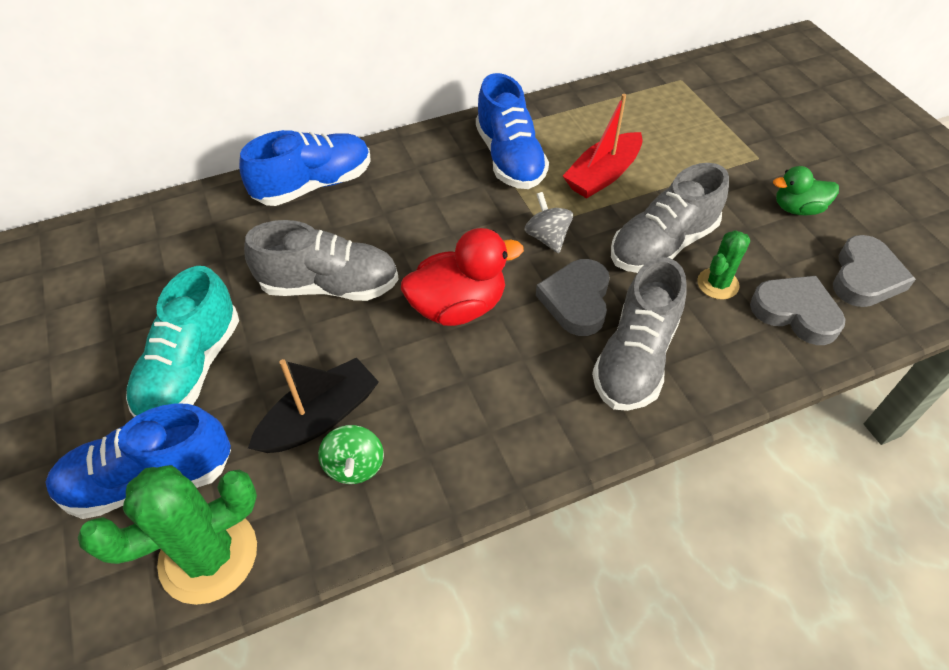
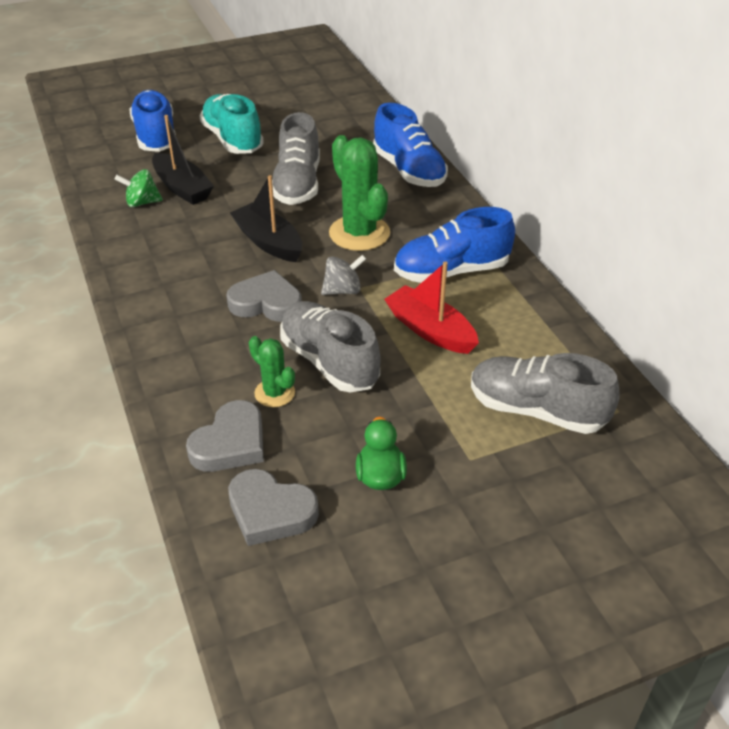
camera: 90 degrees right, 10 degrees down
green cactus [78,465,257,605] -> green cactus moved to [329,135,390,251]
turquoise shoe [126,266,239,417] -> turquoise shoe turned 45 degrees clockwise [200,94,264,154]
red duck [401,228,524,326] -> black boat [230,175,302,262]
grey shoe [592,257,687,411] -> grey shoe moved to [471,353,619,434]

